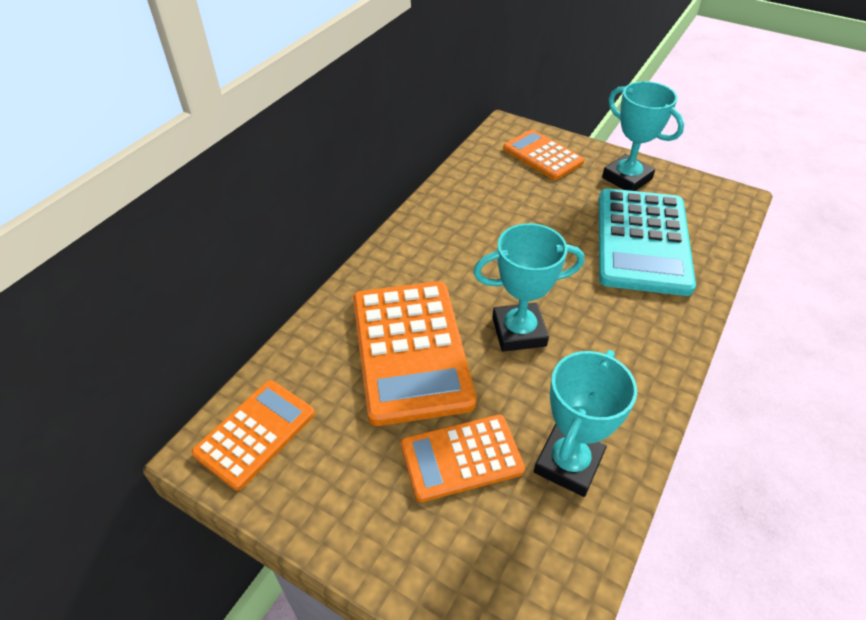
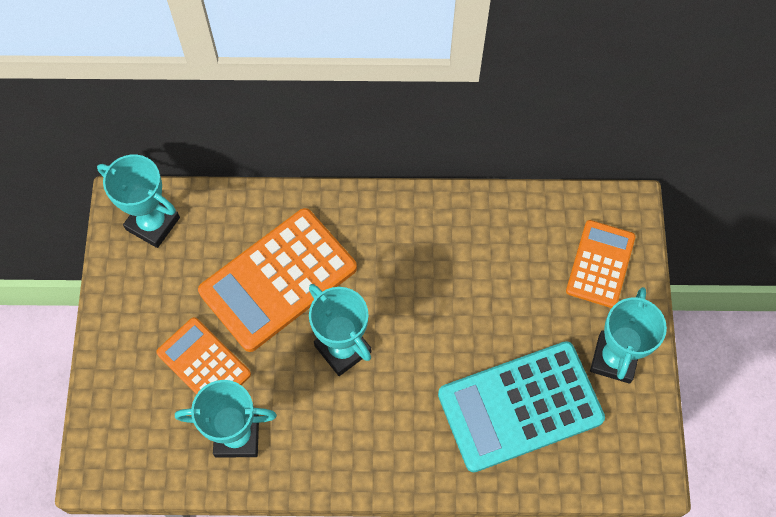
camera: 60 degrees right, 20 degrees up
orange calculator [191,380,315,491] -> turquoise trophy [97,154,180,248]

